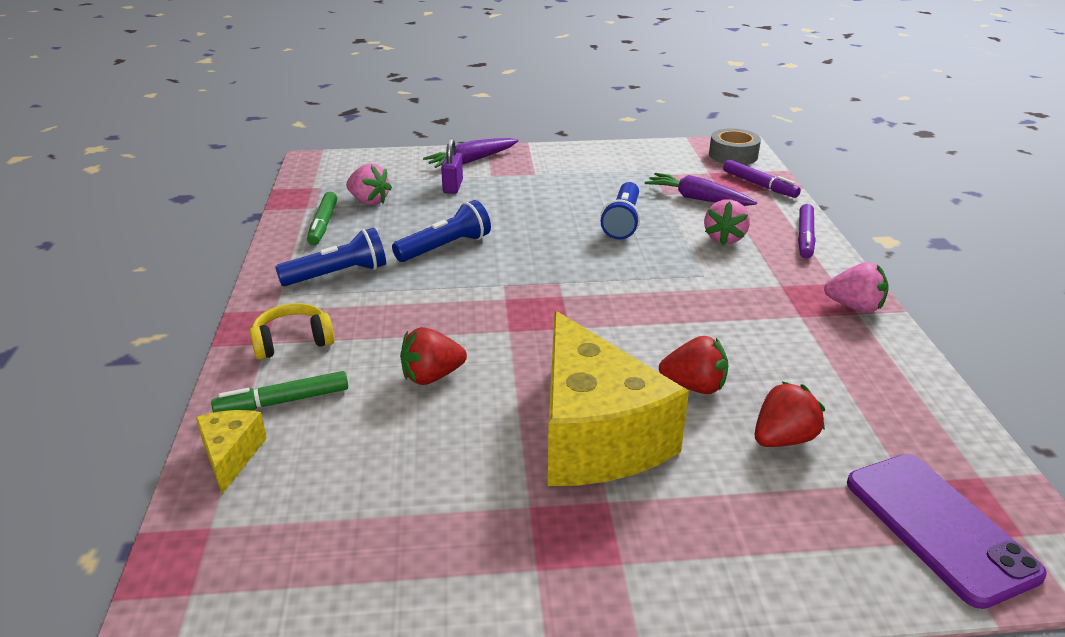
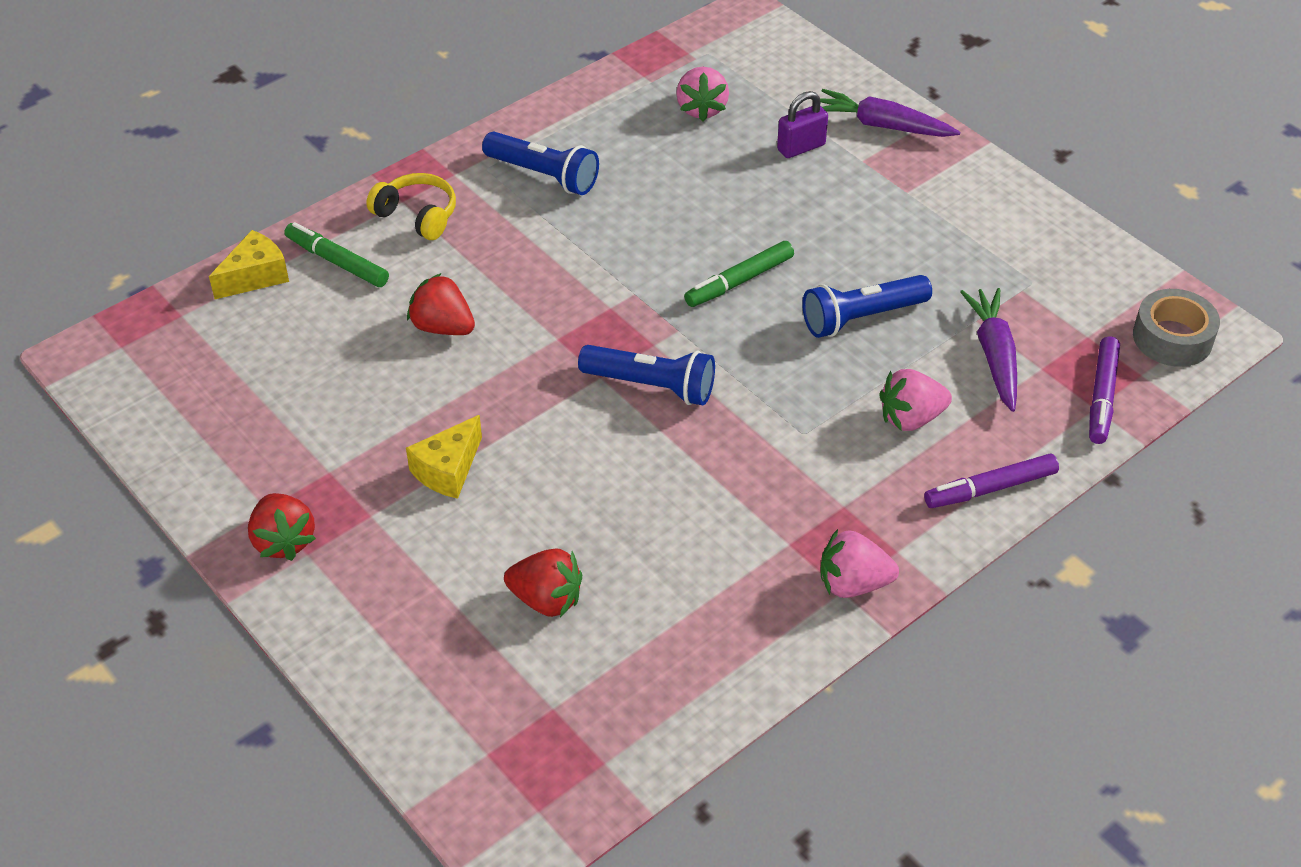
camera: 55 degrees right, 15 degrees up
green marker [307,192,337,245] -> green marker moved to [684,241,794,307]
blue flashlight [392,200,491,262] -> blue flashlight moved to [578,345,715,405]
yellow cheese [548,311,689,486] -> yellow cheese [406,415,482,499], size x0.44
red strawberry [659,336,729,394] -> red strawberry moved to [248,493,316,561]
pink strawberry [824,262,889,313] -> pink strawberry turned 105 degrees clockwise [820,529,899,598]
purple phone [847,454,1047,609] -> none

